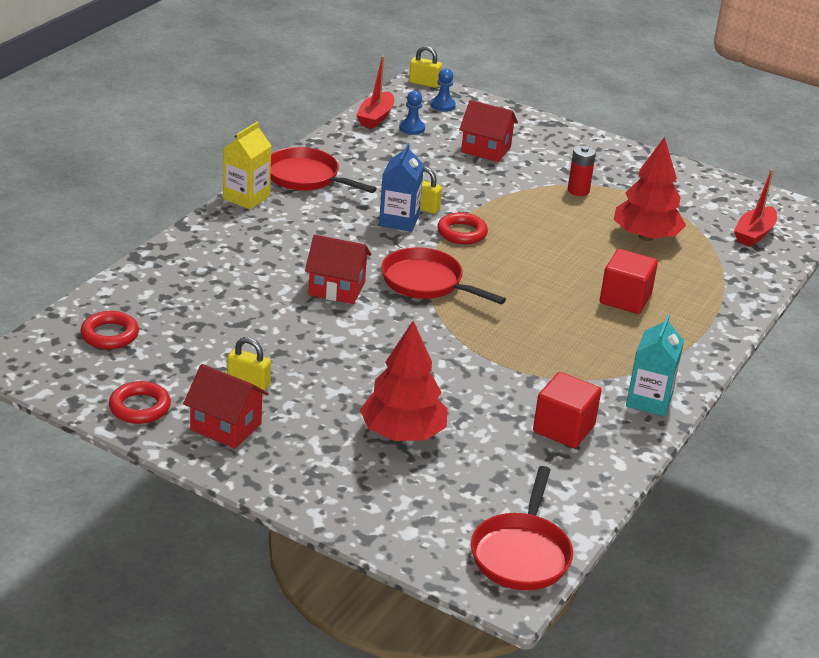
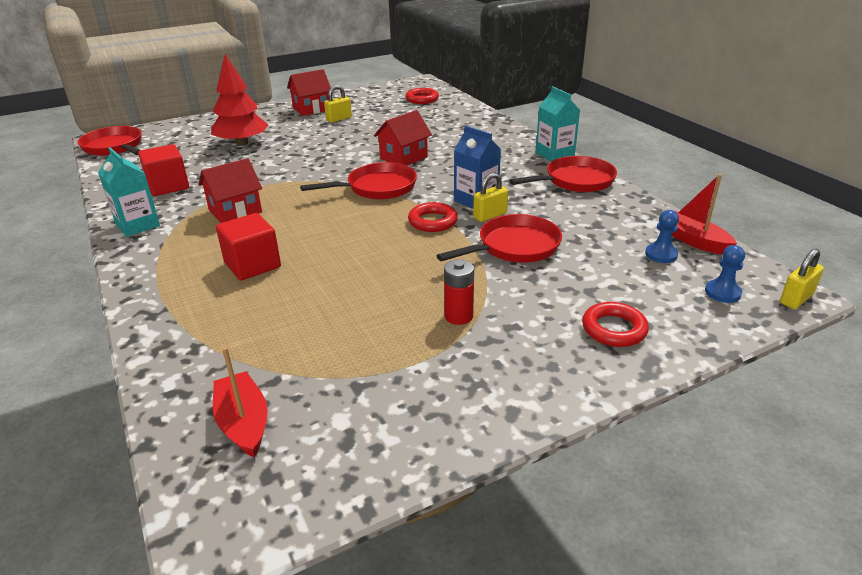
camera: 125 degrees right, 0 degrees up
red ring [109,381,171,424] -> red ring moved to [582,302,649,347]
yellow carton [223,121,272,209] -> turquoise carton [536,86,580,162]
red house [459,100,518,162] -> red house moved to [198,158,262,223]
red tree [614,137,686,241] -> none
none -> red pan [436,214,562,263]

